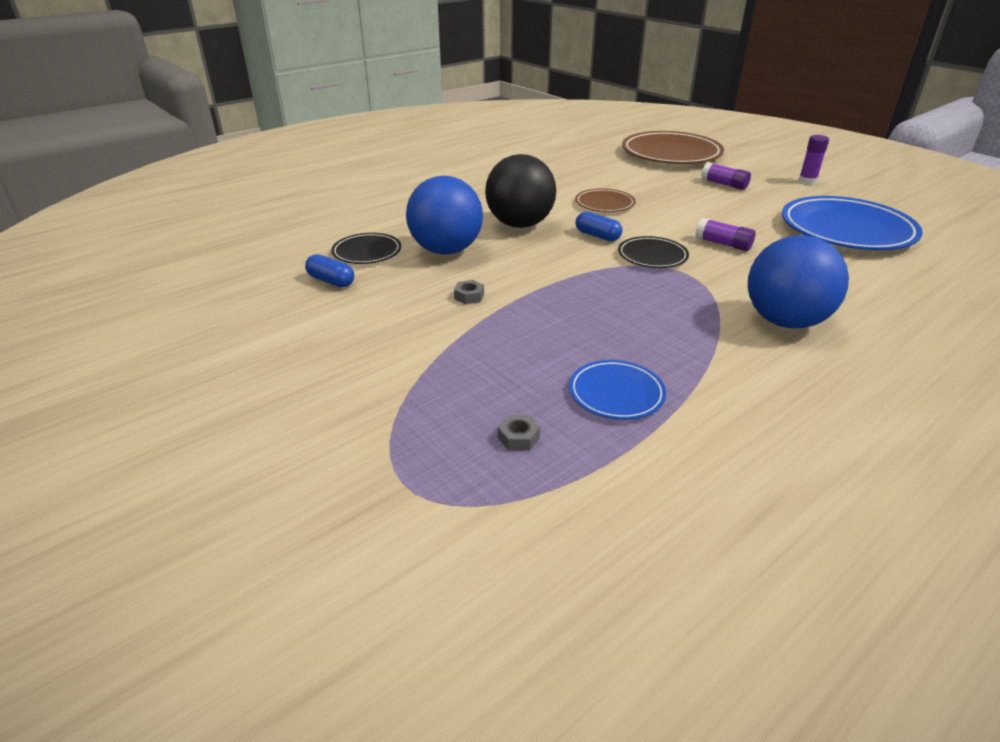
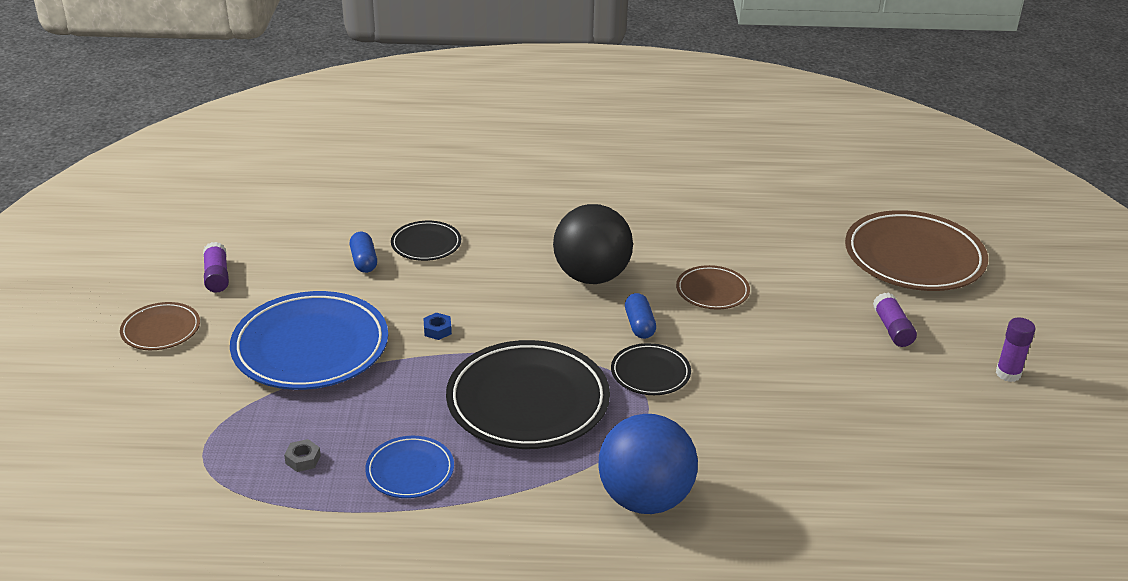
camera: 40 degrees right, 0 degrees up
blue ball [406,176,483,254] -> none
grey nut [454,280,484,305] -> blue nut [423,312,452,340]
purple glue stick [695,218,756,251] -> purple glue stick moved to [203,242,229,293]
blue plate [782,196,923,250] -> blue plate moved to [230,291,388,390]
none -> brown plate [120,302,200,350]
none -> black plate [446,340,610,449]

